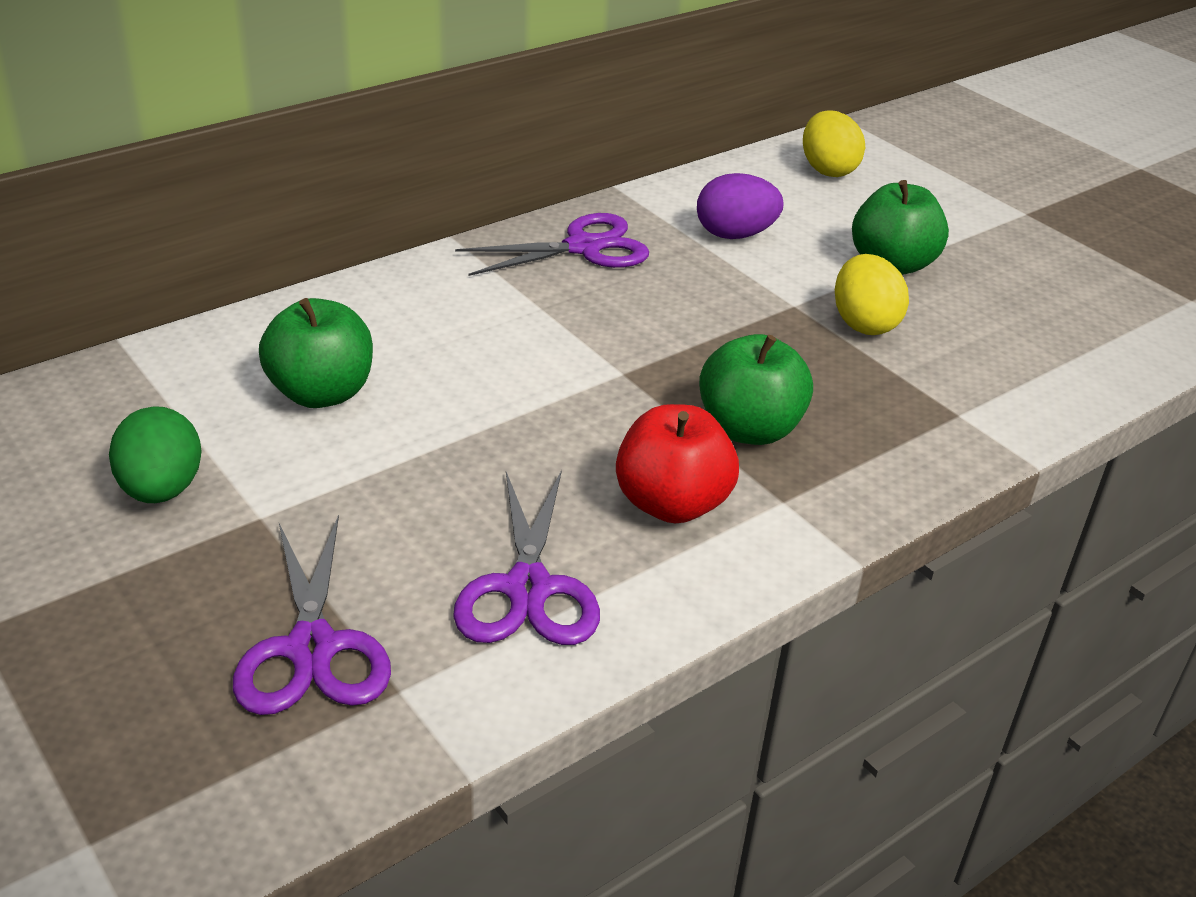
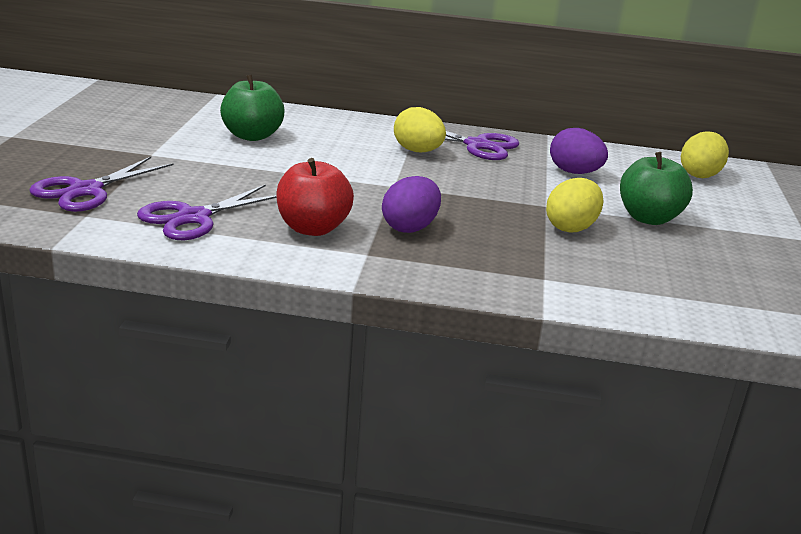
camera: 45 degrees right, 10 degrees down
green egg [109,406,202,503] -> none
green apple [699,334,813,445] -> purple egg [382,176,441,233]
none -> yellow egg [394,107,446,152]

